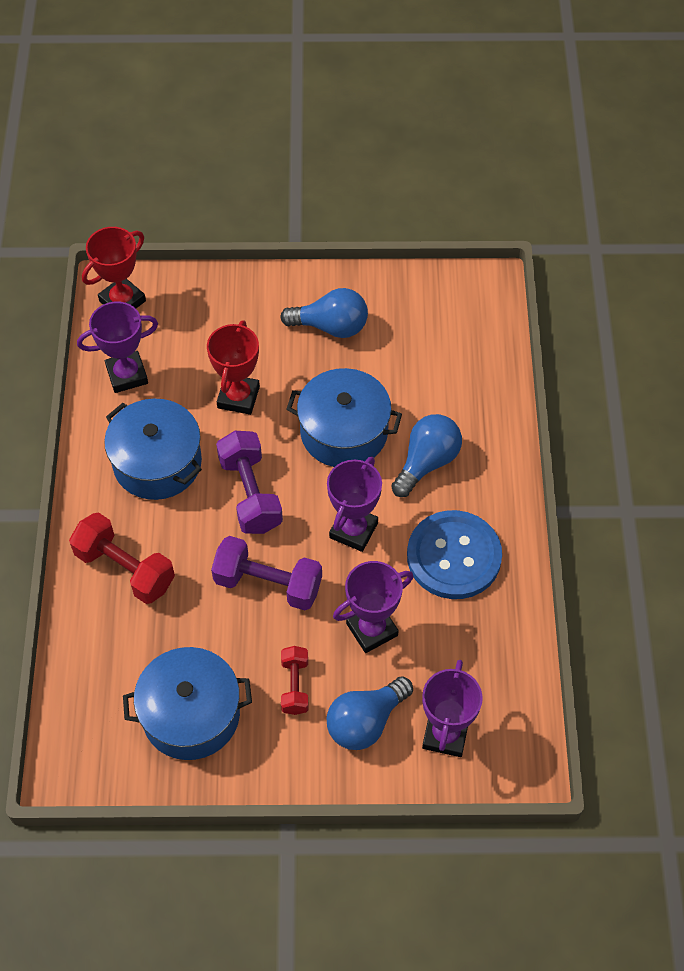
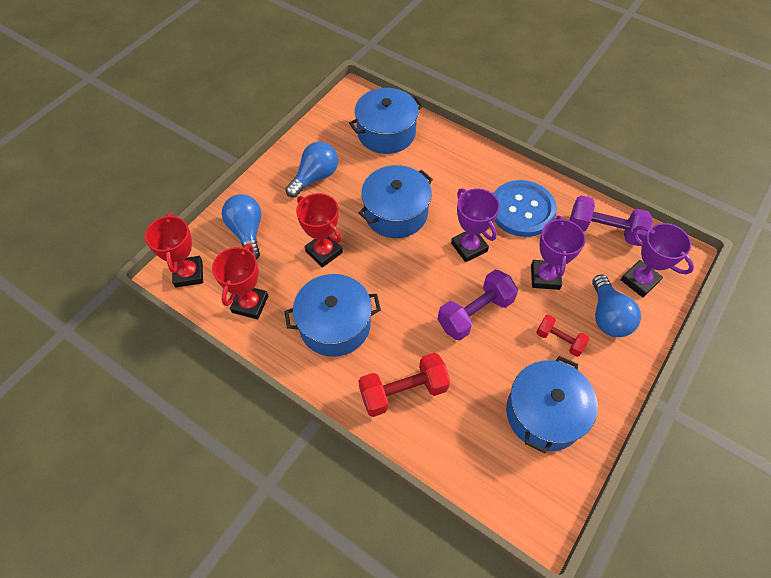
camera: 55 degrees left, 0 degrees up
purple trophy [77,302,158,393] -> red trophy [212,244,268,319]
purple dumbbell [216,431,283,534] -> purple dumbbell moved to [569,195,653,246]
blue light bulb [391,414,462,497] -> blue light bulb moved to [222,194,261,260]
none -> blue pot [349,88,423,154]

